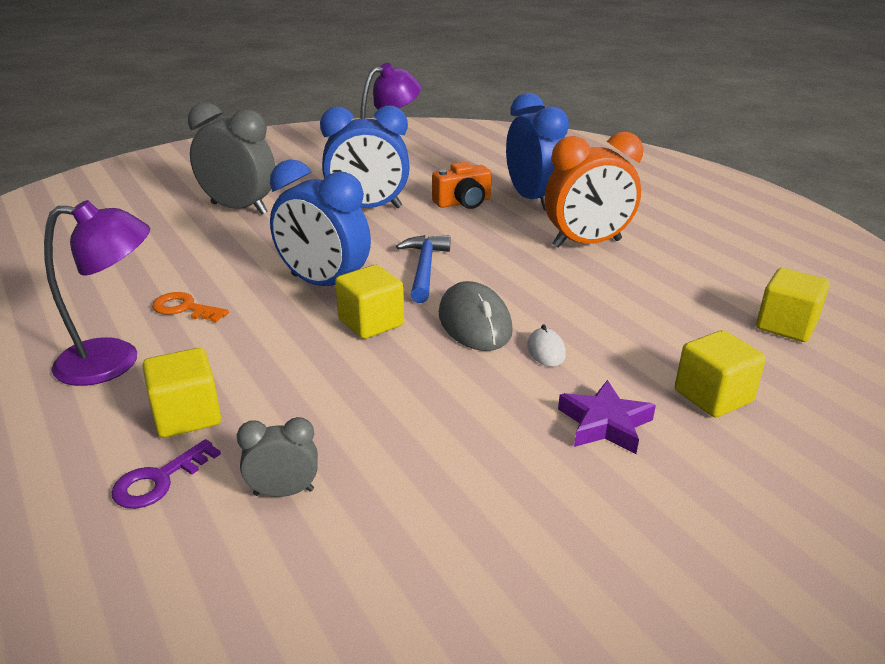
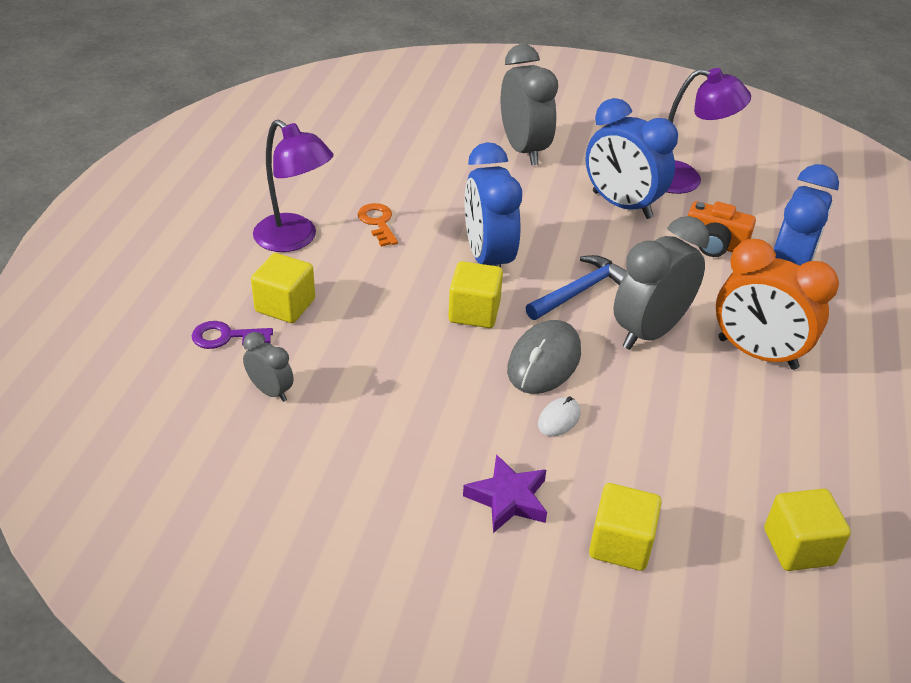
camera: 45 degrees right, 10 degrees up
none -> grey clock [614,216,709,350]

